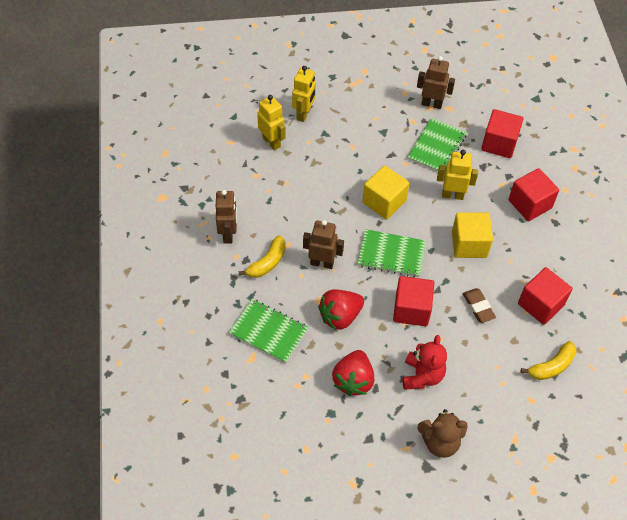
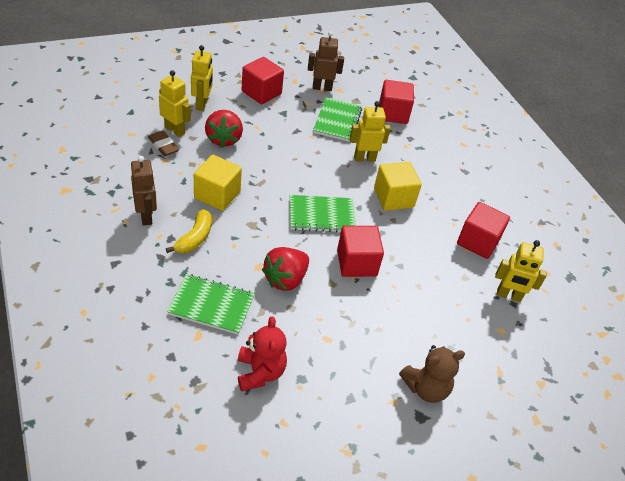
camera: 20 degrees left, 10 degrees down
brown robot [303,220,344,269] -> none
red strawberry [332,350,374,396] -> red strawberry moved to [205,110,243,148]
yellow cube [362,165,409,219] -> yellow cube moved to [194,155,242,211]
red teddy bear [403,335,447,390] -> red teddy bear moved to [238,316,287,391]
brown eraser [463,288,496,323] -> brown eraser moved to [148,131,180,156]
red cube [508,168,559,221] -> red cube moved to [242,57,284,105]
yellow banana [521,341,576,380] -> yellow robot [495,240,547,302]

